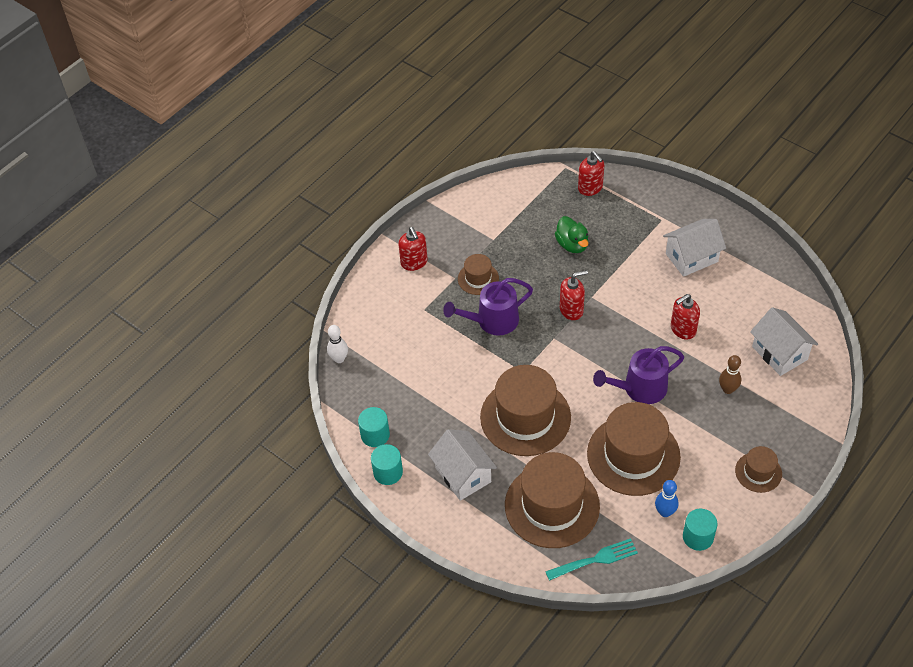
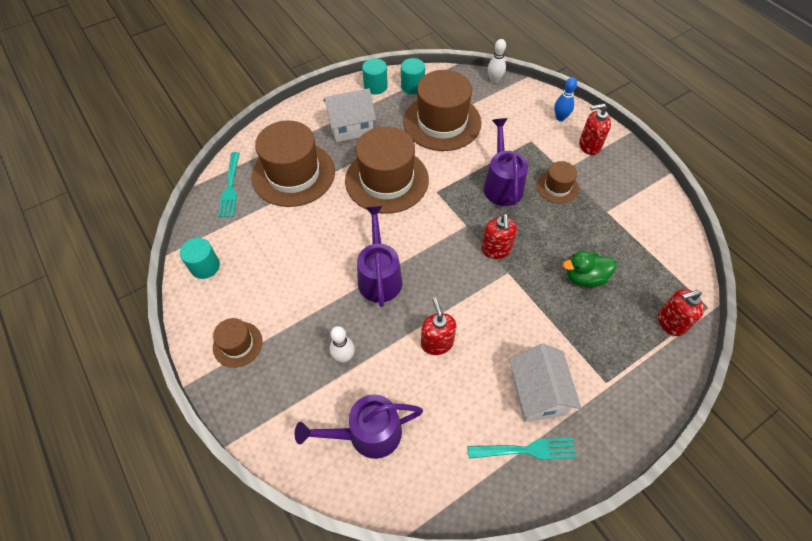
camera: 105 degrees right, 5 degrees up
brown hat [587,402,681,496] -> brown hat moved to [403,70,481,151]
blue bowling pin [655,480,678,517] -> blue bowling pin moved to [554,77,577,121]
brown bowling pin [719,355,741,394] -> white bowling pin [330,326,355,362]
white house [750,307,818,376] -> purple watering can [295,394,423,459]
none -> turquoise fork [468,438,577,460]

